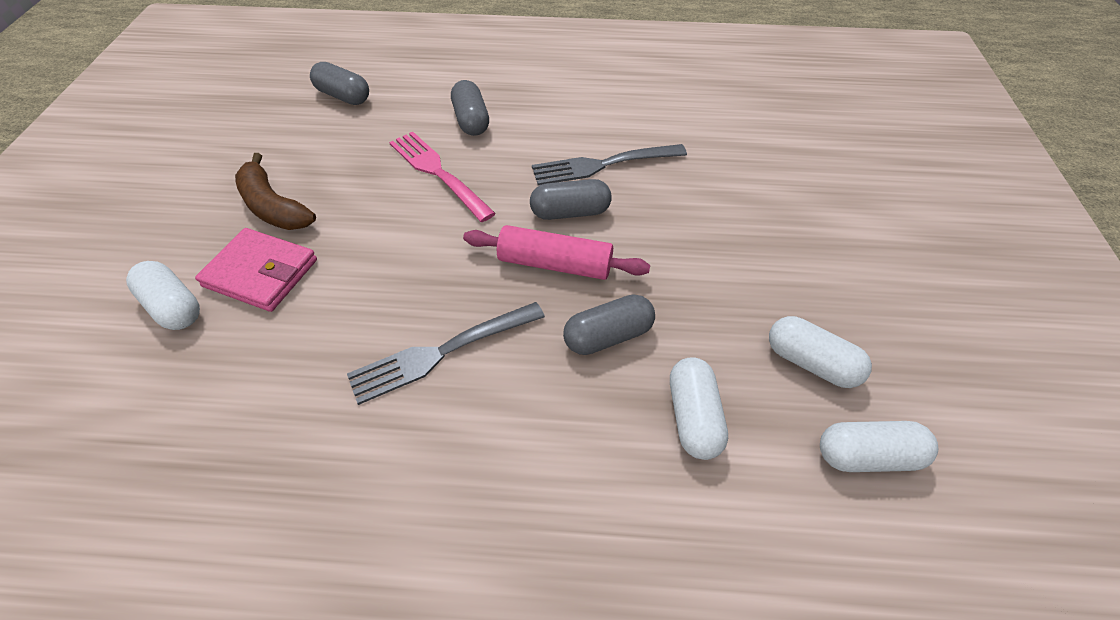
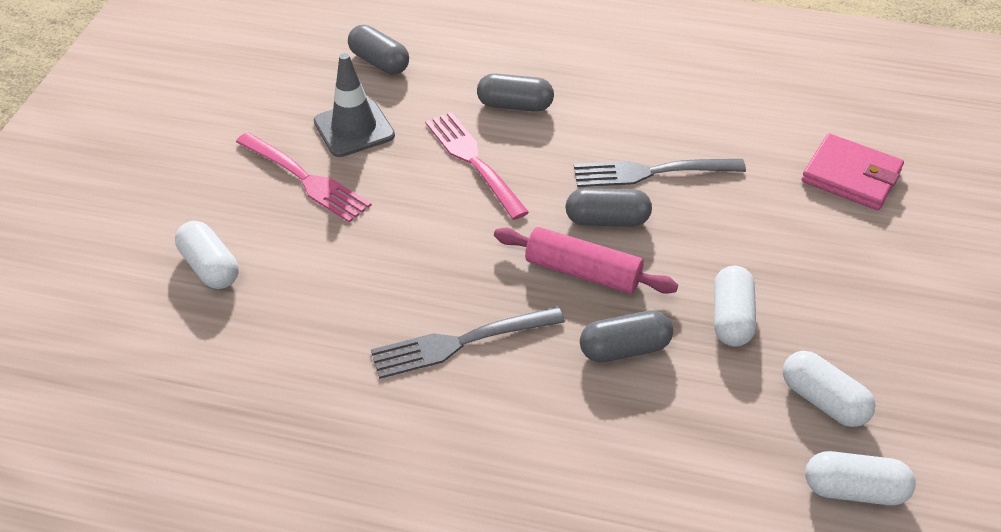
camera: 10 degrees right, 5 degrees down
pink wallet [195,228,317,312] -> pink wallet moved to [801,133,904,210]
brown banana [235,153,316,230] -> pink fork [236,132,371,223]
grey capsule [451,80,489,136] -> grey capsule turned 75 degrees counterclockwise [477,74,554,112]
white capsule [670,357,728,460] -> white capsule moved to [714,266,756,347]
none -> grey traffic cone [314,53,395,157]

